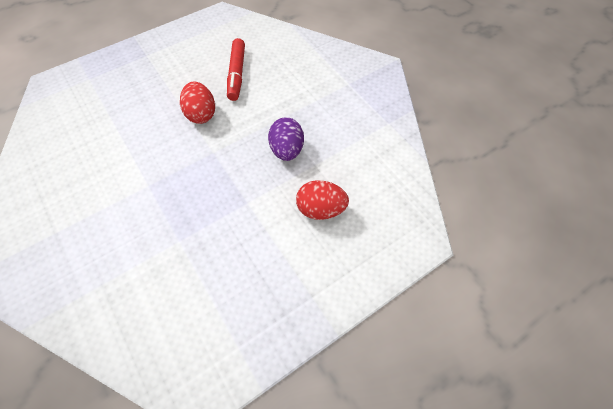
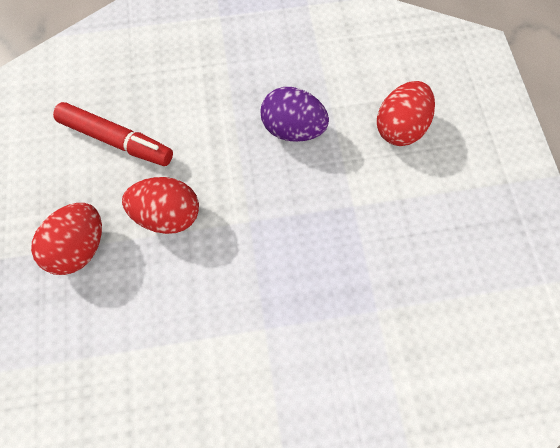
camera: 65 degrees left, 10 degrees up
none -> red egg [31,203,102,275]

